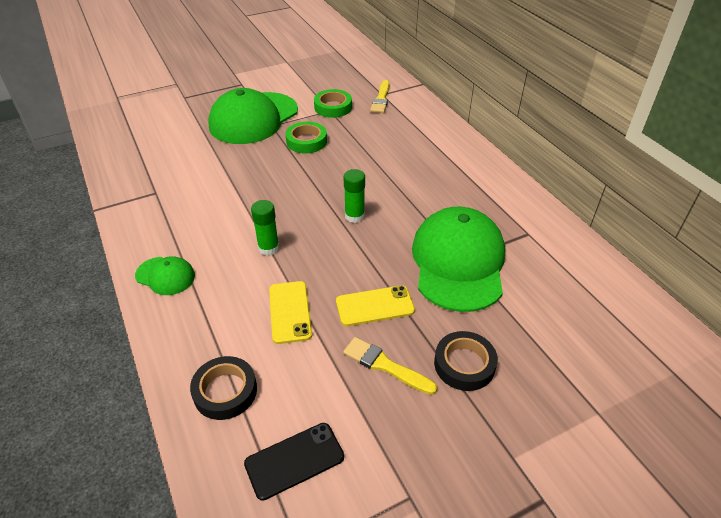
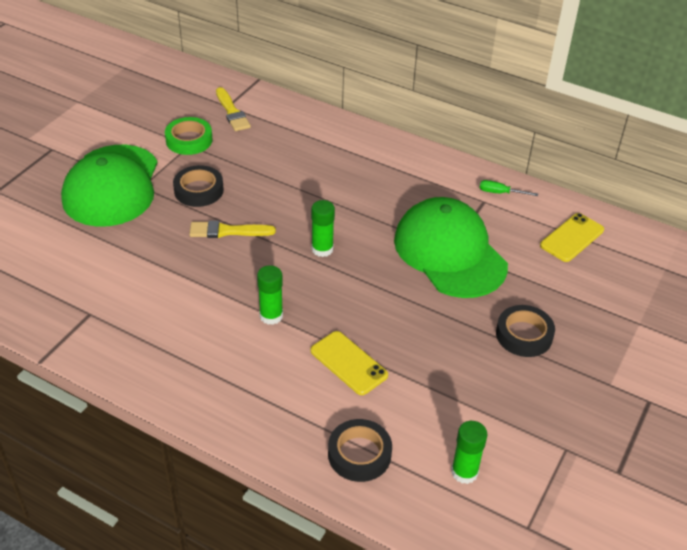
camera: 35 degrees left, 0 degrees up
green cap [135,256,195,295] -> none
black phone [244,423,344,501] -> green glue stick [451,421,488,484]
green tape [285,122,327,153] -> black tape [173,165,224,207]
yellow phone [336,285,415,326] -> yellow phone moved to [540,213,604,262]
yellow brush [343,337,437,395] -> yellow brush moved to [189,221,276,238]
none -> green screwdriver [480,180,538,196]

